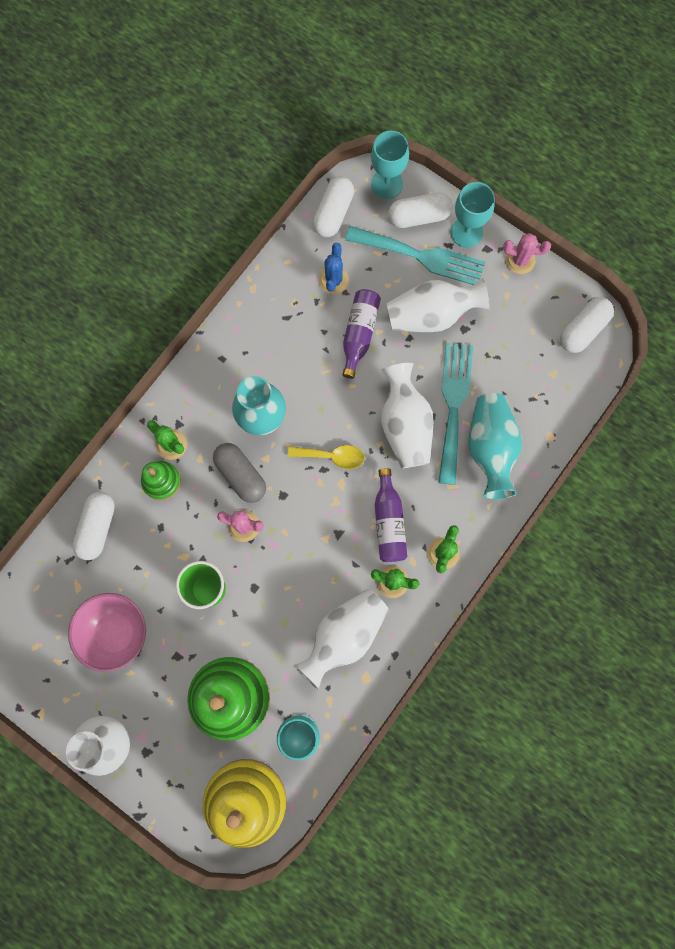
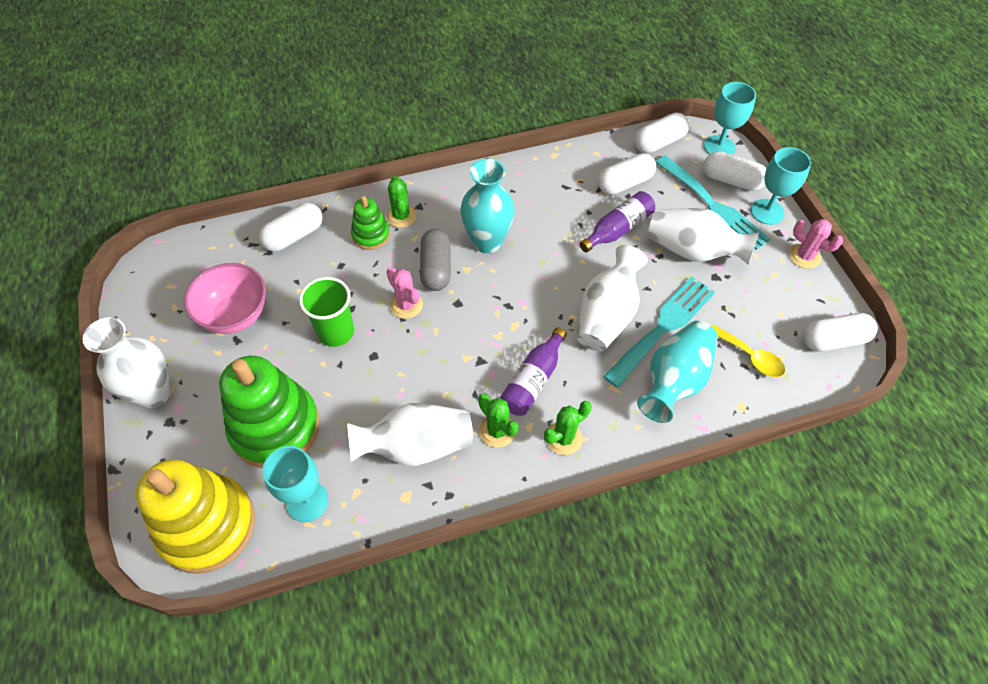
camera: 35 degrees right, 20 degrees down
yellow spoon [288,445,365,469] -> yellow spoon moved to [712,324,785,378]
blue cactus [319,243,349,294] -> white capsule [598,153,656,195]

